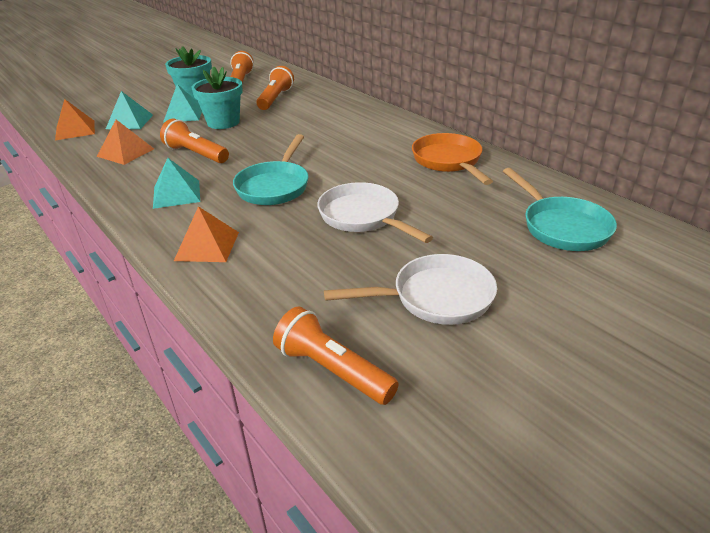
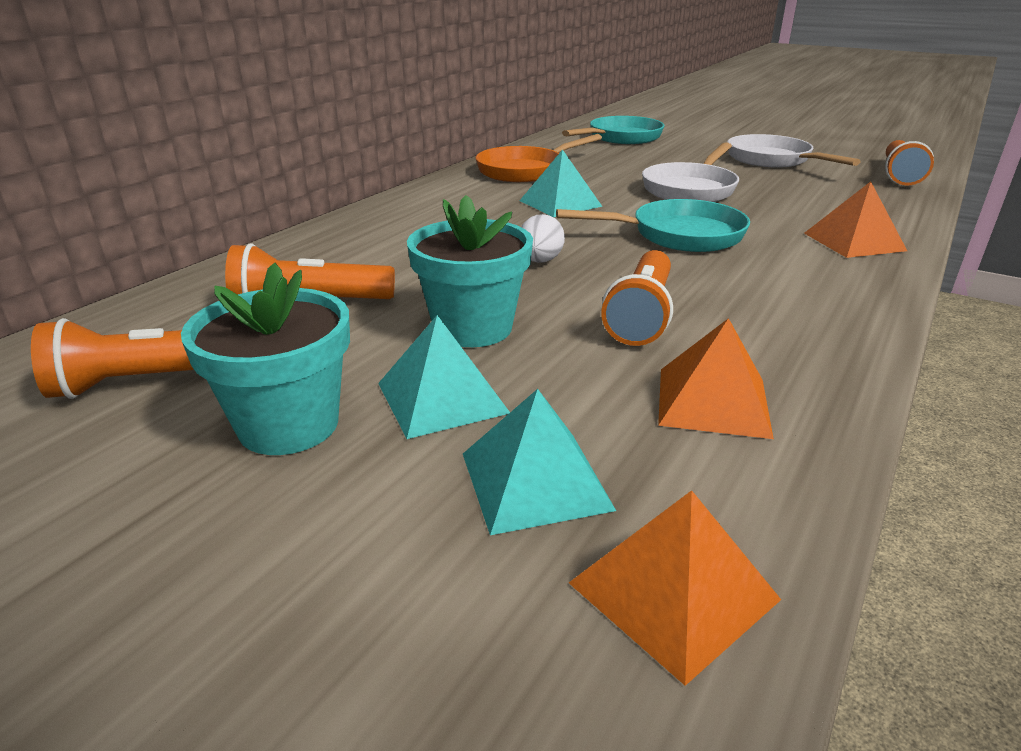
camera: 110 degrees left, 5 degrees down
turquoise pyramid [153,158,200,209] -> turquoise pyramid moved to [520,150,603,217]
none -> white egg [521,214,565,263]

